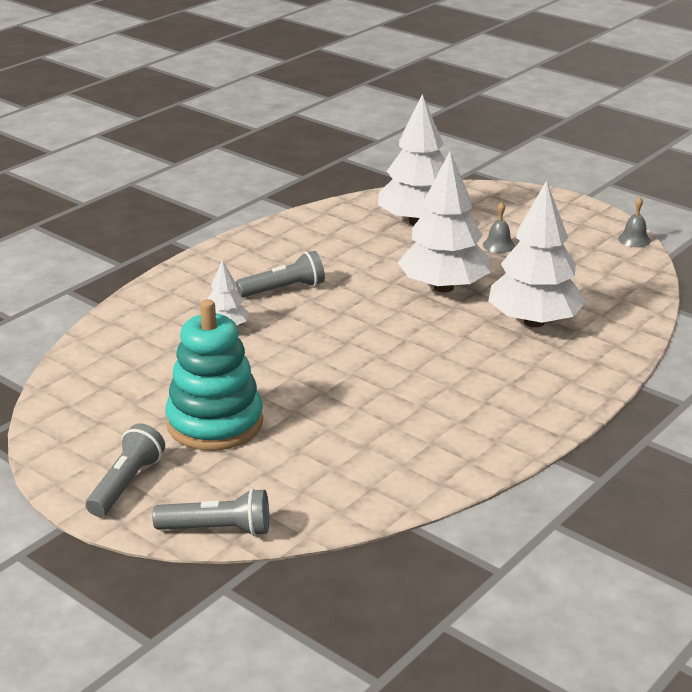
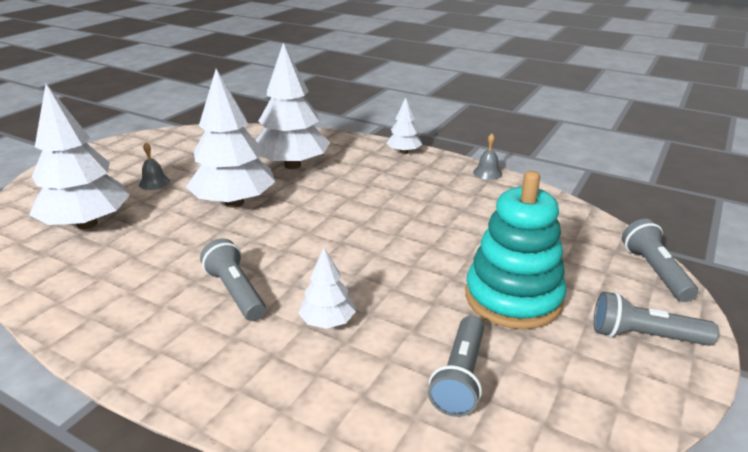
camera: 100 degrees left, 0 degrees up
grey bell [618,197,651,247] -> grey bell moved to [473,134,502,180]
none -> white tree [386,97,422,154]
none -> grey flashlight [428,316,484,417]

